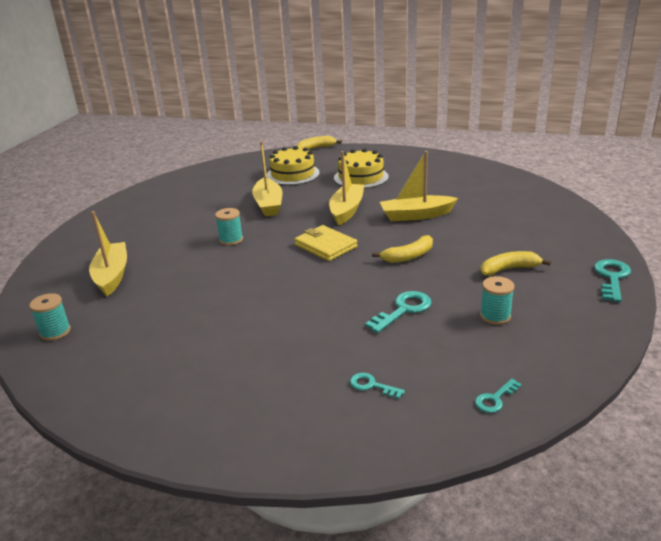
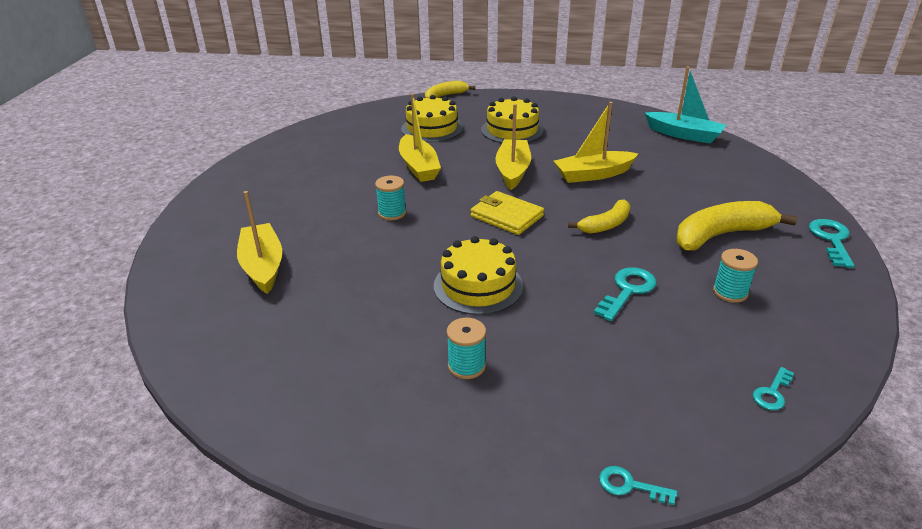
camera: 10 degrees left, 5 degrees up
turquoise spool [29,293,71,341] -> turquoise spool moved to [447,318,486,379]
turquoise key [350,373,405,399] -> turquoise key moved to [599,466,677,505]
yellow banana [481,251,551,276] -> yellow banana [676,201,797,251], size x1.66
none -> yellow cake [433,236,523,315]
none -> turquoise boat [645,66,726,144]

